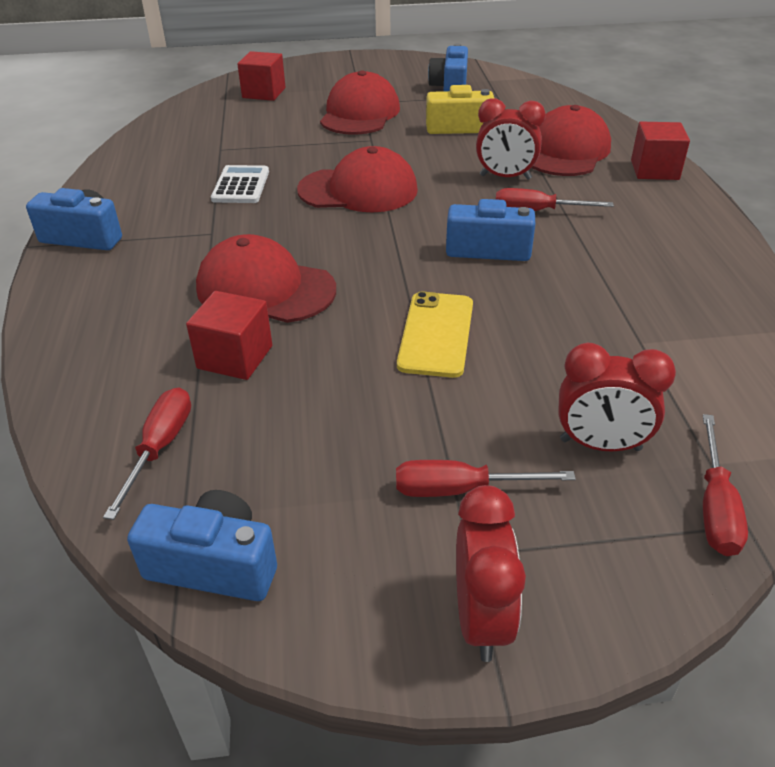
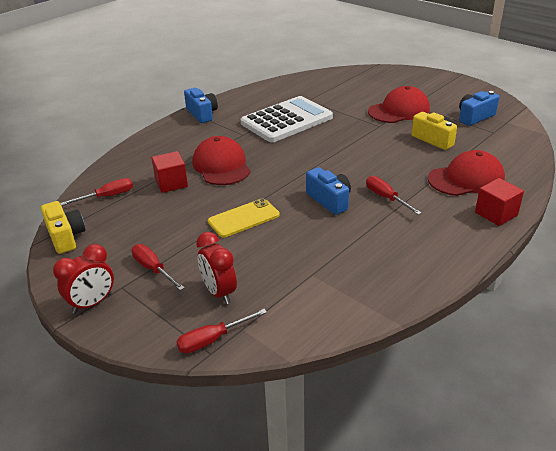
camera: 50 degrees right, 5 degrees down
blue camera [127,490,277,601] -> yellow camera [41,201,85,254]
white calculator [211,165,269,203] -> white calculator [241,96,333,142], size x2.09
red cube [237,51,285,101] -> none
red cap [297,146,418,212] -> none
red clock [476,98,546,180] -> none

